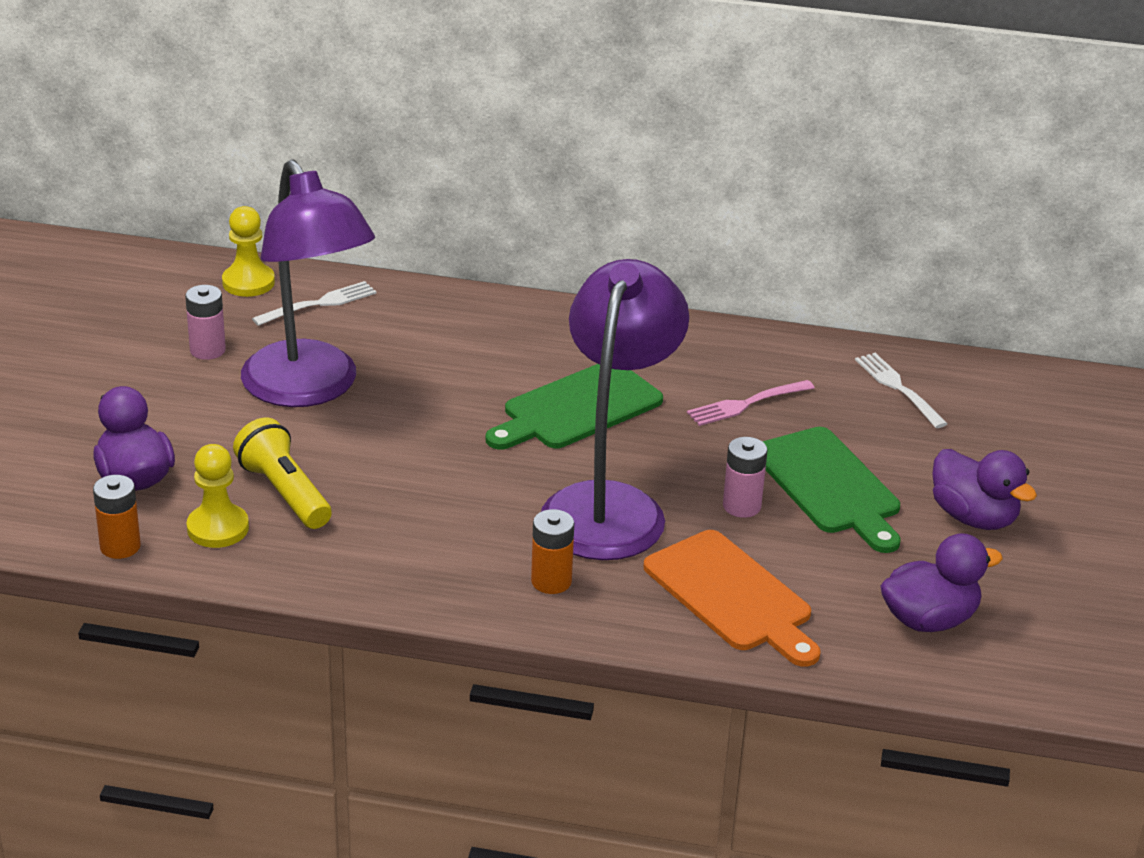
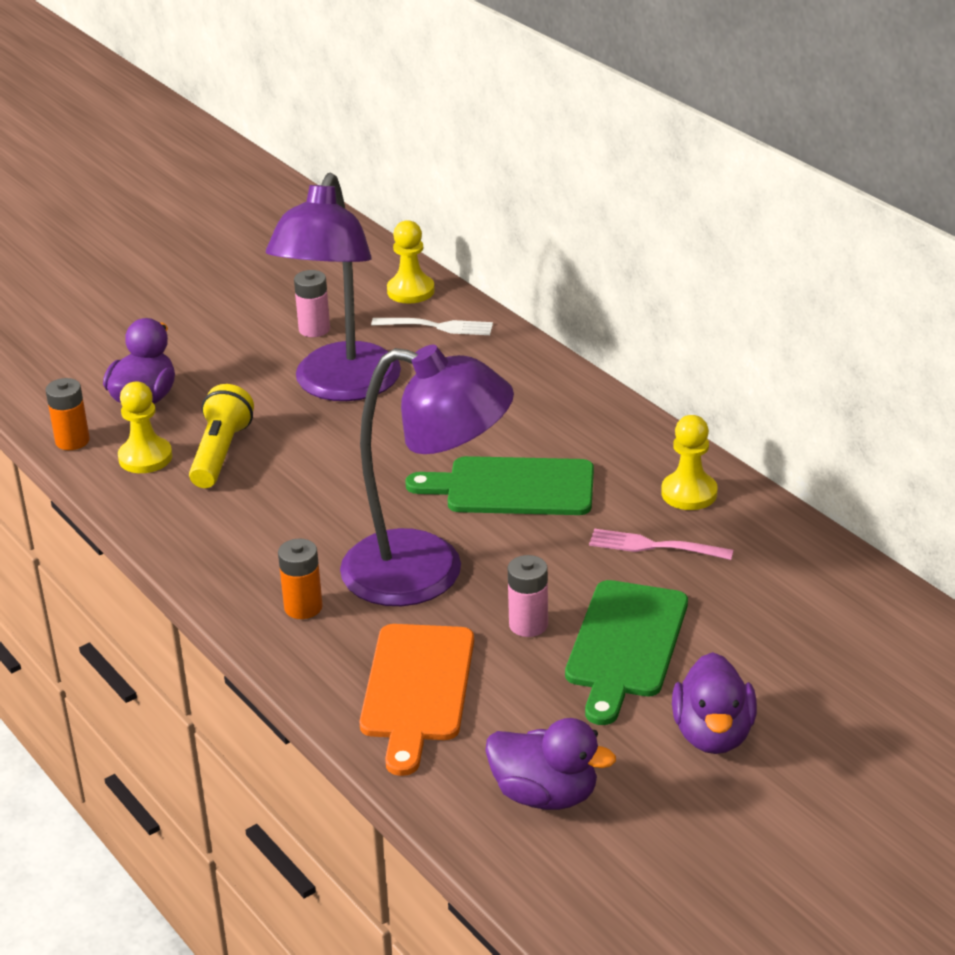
camera: 45 degrees right, 0 degrees up
purple lamp [541,259,689,560] -> purple lamp turned 45 degrees clockwise [340,345,514,606]
white fork [855,353,948,428] -> none
none -> yellow pawn [661,415,718,510]

